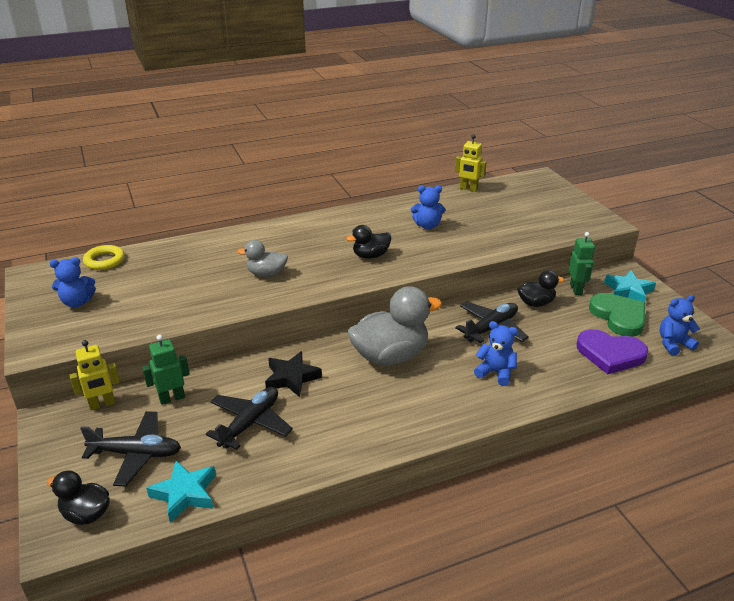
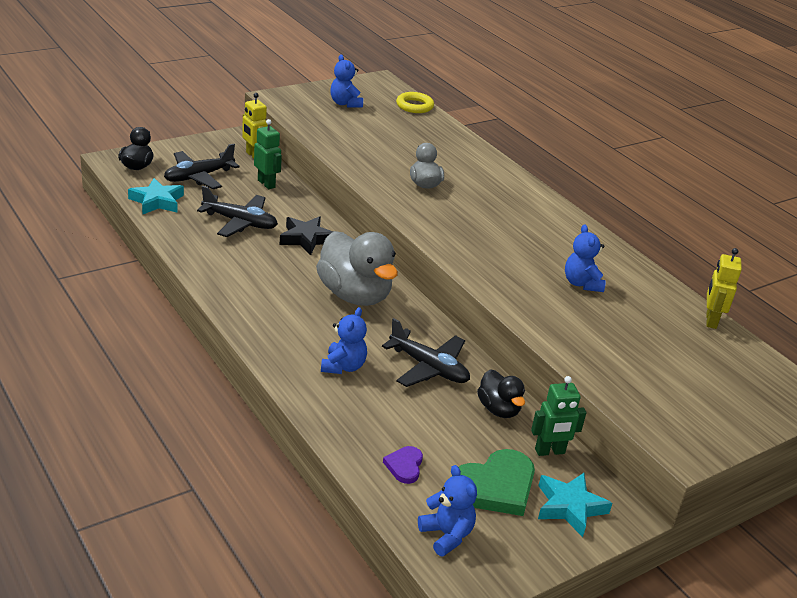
camera: 75 degrees right, 0 degrees up
black plane [80,411,181,486] -> black plane turned 60 degrees clockwise [164,144,240,189]
black duck [346,225,391,259] -> none
purple heart [576,329,648,374] -> purple heart [383,446,423,484], size x0.51

